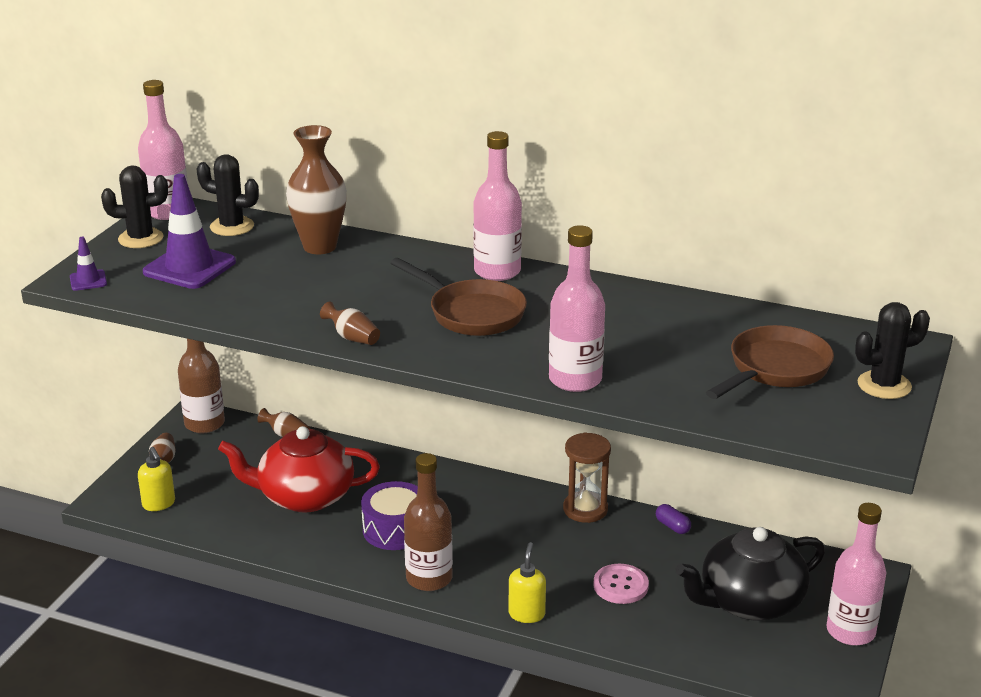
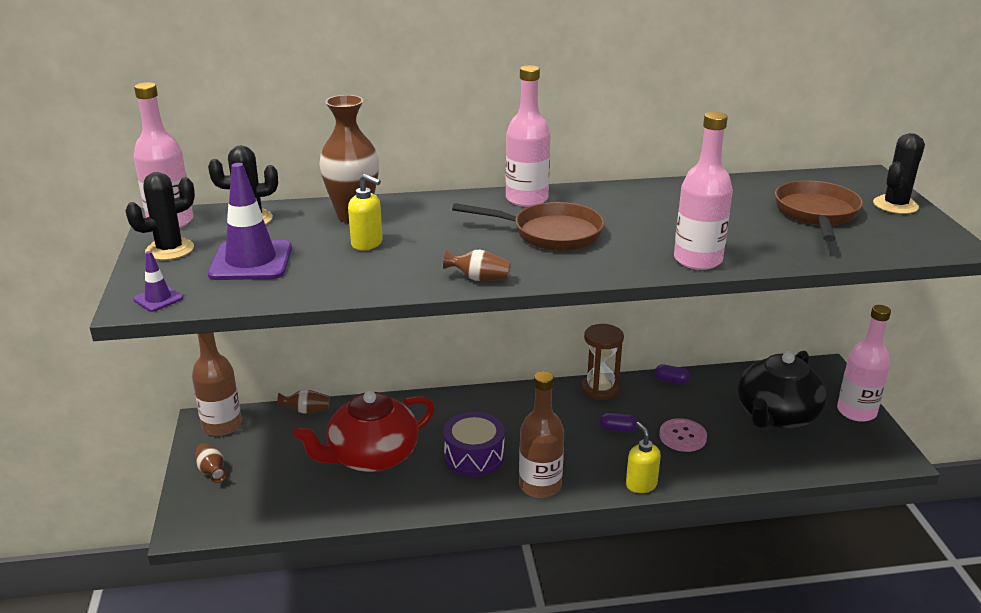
camera: 30 degrees left, 0 degrees up
yellow soap dispenser [138,447,175,511] -> yellow soap dispenser moved to [348,174,383,250]
none -> purple capsule [599,413,637,432]

